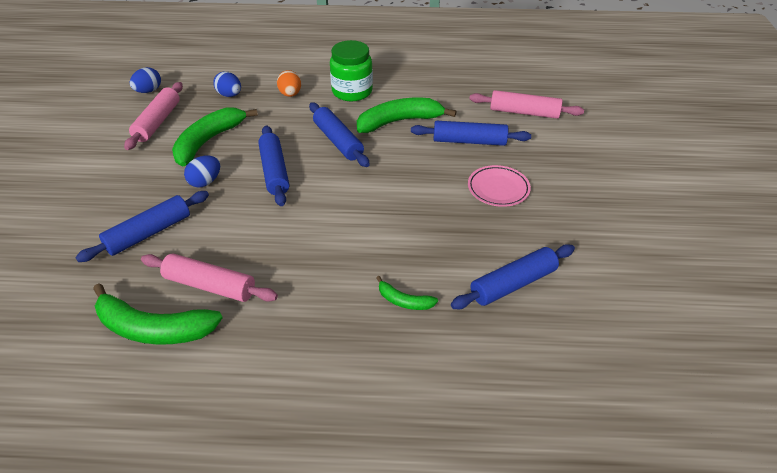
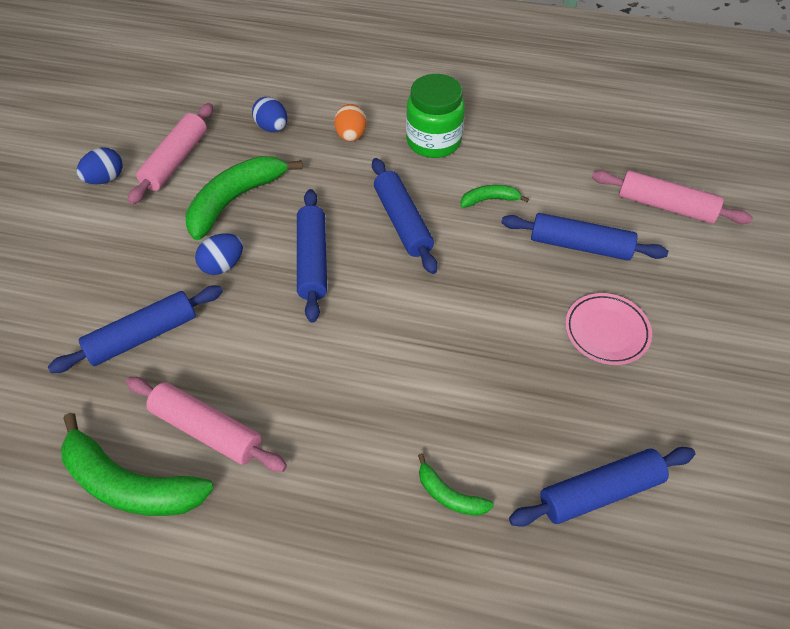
camera: 10 degrees right, 10 degrees up
blue egg [130,67,161,93] -> blue egg moved to [77,147,123,184]
green banana [357,98,457,133] -> green banana [460,185,529,208], size x0.49

